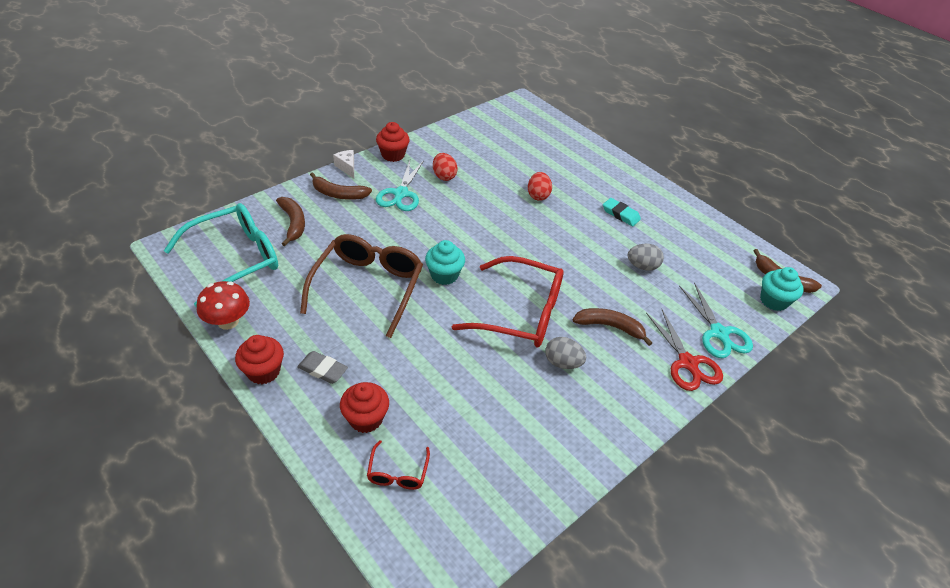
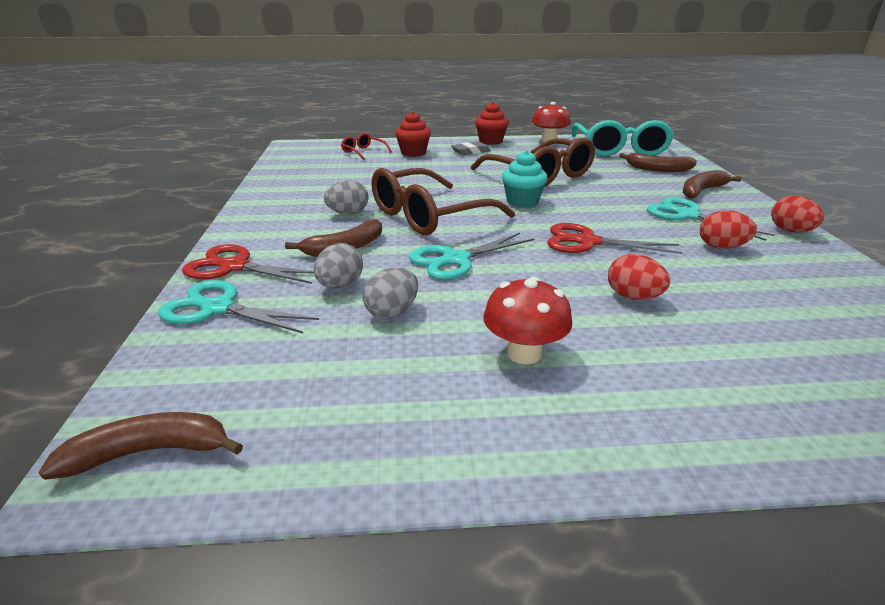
camera: 130 degrees right, 15 degrees down
white cheese [333,150,354,178] -> none
red cupcake [376,122,409,162] -> red egg [771,196,824,232]
red glasses [452,256,564,347] -> brown glasses [371,168,515,235]
turquoise eraser [603,198,641,226] -> red mushroom [483,277,572,364]
turquoise cupcake [760,267,803,311] -> none
none -> grey egg [314,243,363,288]
none -> turquoise scissors [409,233,535,280]
none -> red scissors [547,223,682,254]

